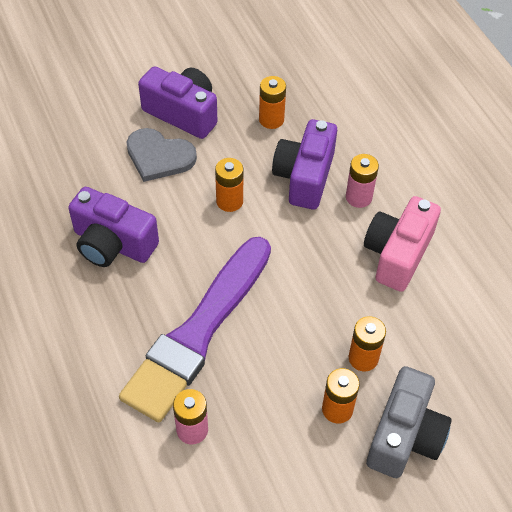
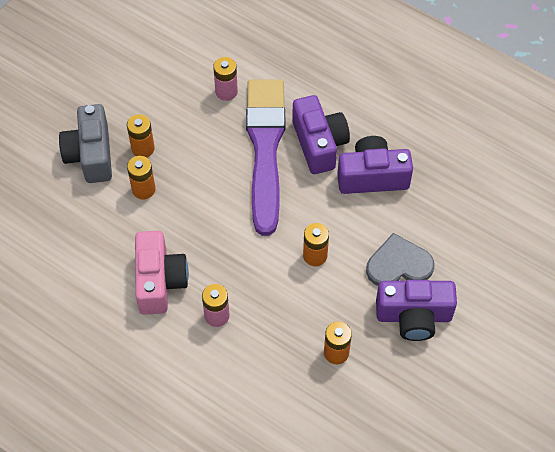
camera: 150 degrees right, 5 degrees up
purple camera [272,119,337,210] -> purple camera moved to [292,95,350,174]

